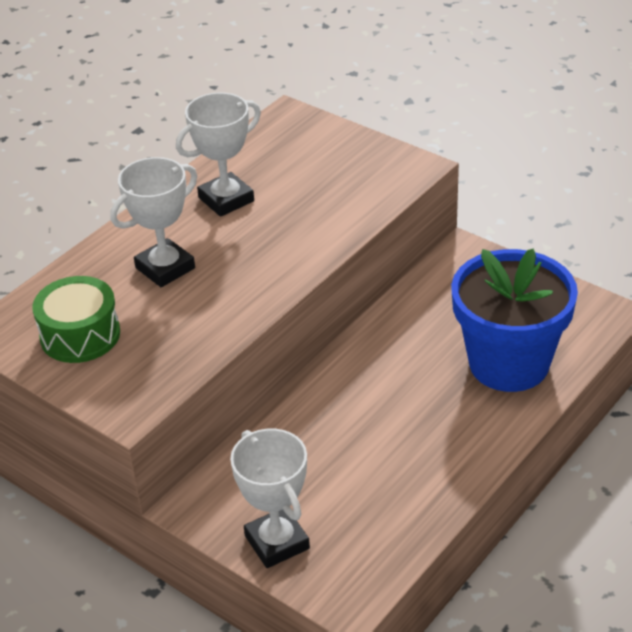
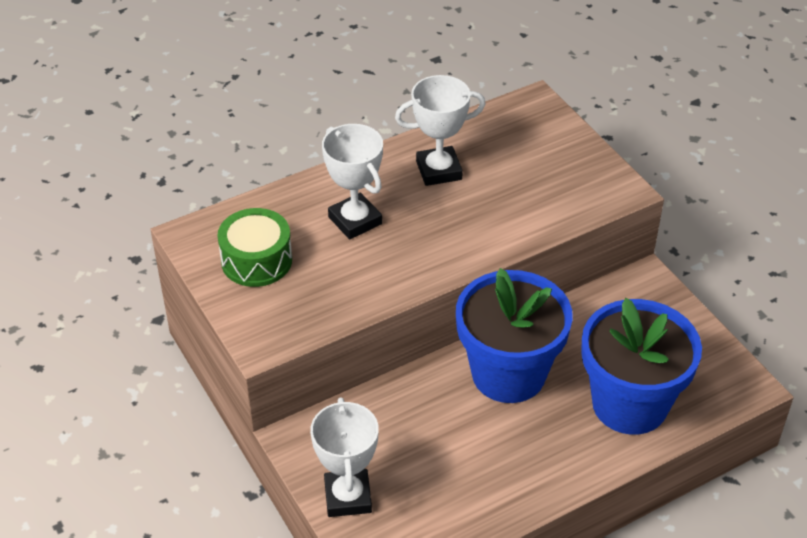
camera: 20 degrees right, 5 degrees up
white trophy [111,157,197,287] -> white trophy turned 75 degrees clockwise [322,124,383,239]
none -> blue flower pot [456,268,573,403]

